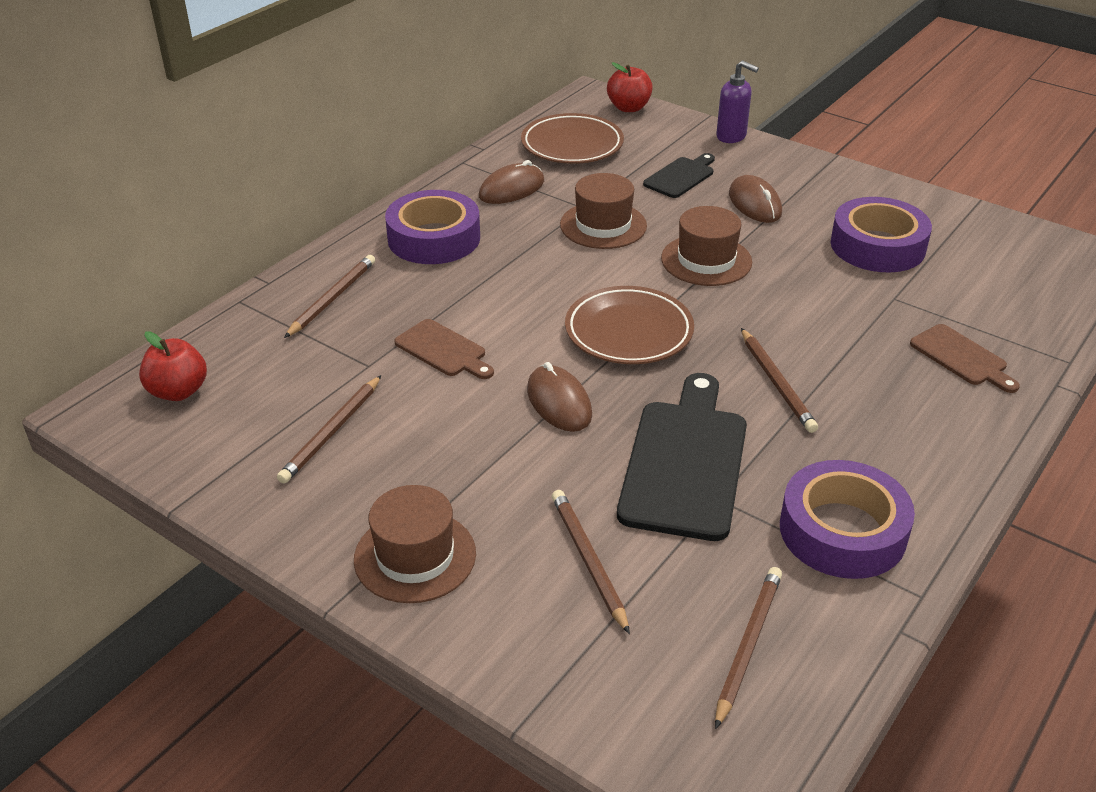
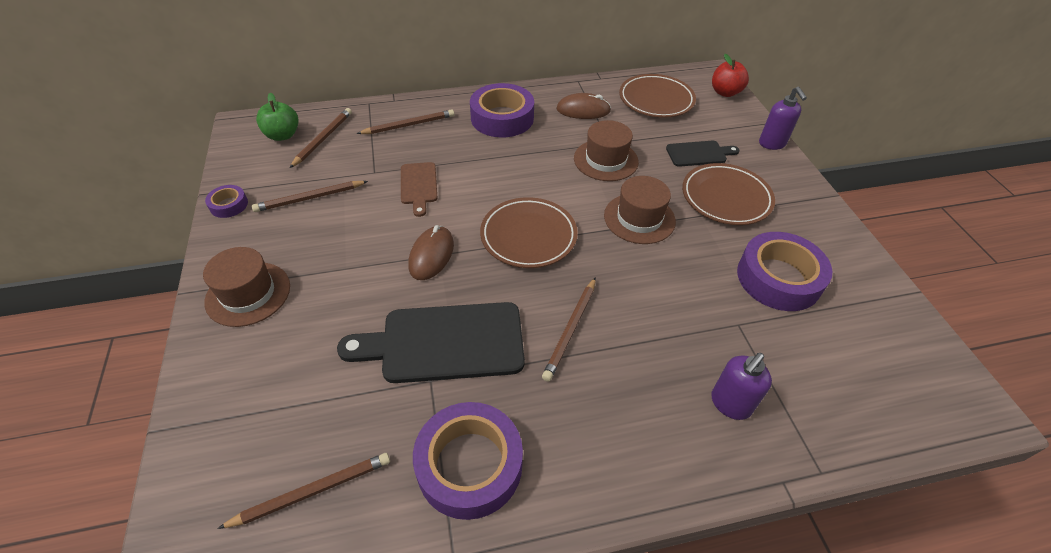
camera: 40 degrees right, 10 degrees up
red apple [139,331,207,401] -> green apple [256,92,299,141]
brown pencil [552,490,630,634] -> brown pencil moved to [290,108,352,168]
black cutting board [617,373,747,541] -> black cutting board turned 150 degrees counterclockwise [337,302,525,383]
brown mouse [729,175,782,223] -> brown plate [682,163,775,225]
brown cutting board [910,324,1020,393] -> purple soap dispenser [711,353,772,420]
none -> purple tape [205,185,248,218]

